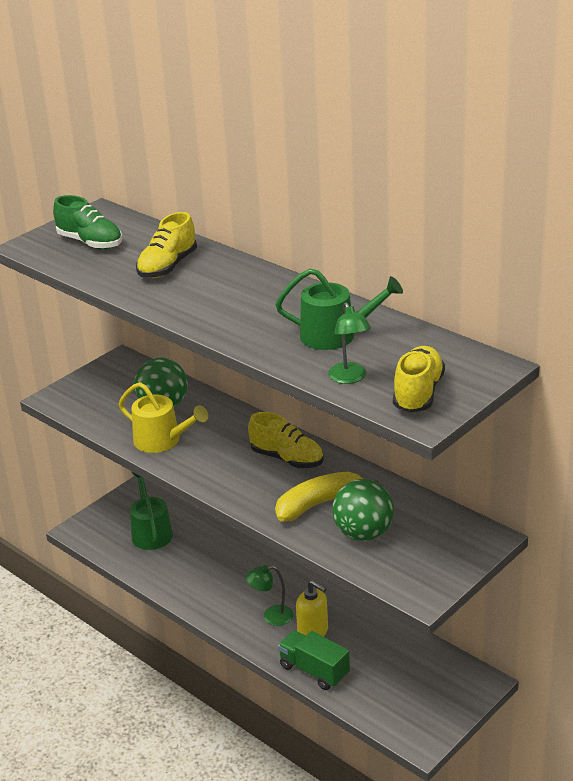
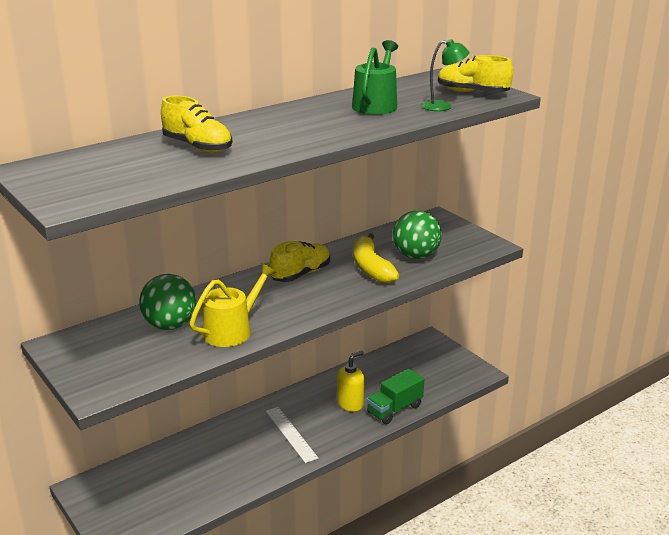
camera: 80 degrees left, 5 degrees down
green shoe [53,195,122,249] -> none
green watering can [130,472,173,550] -> none
green lamp [246,565,294,626] -> none
none -> white ruler [266,407,318,463]

